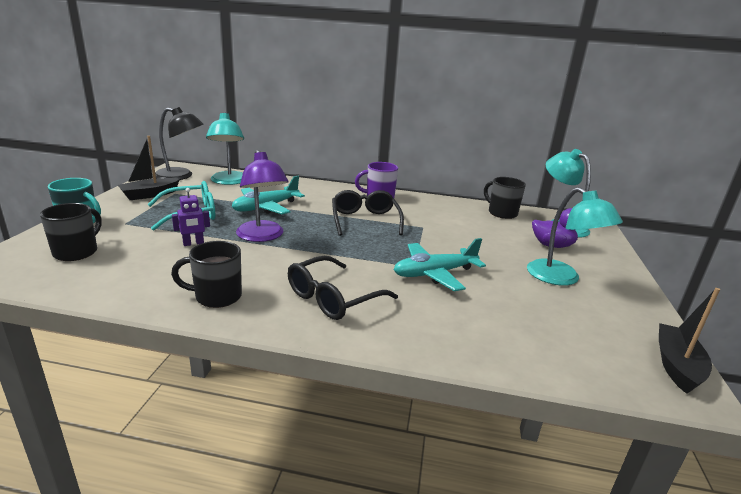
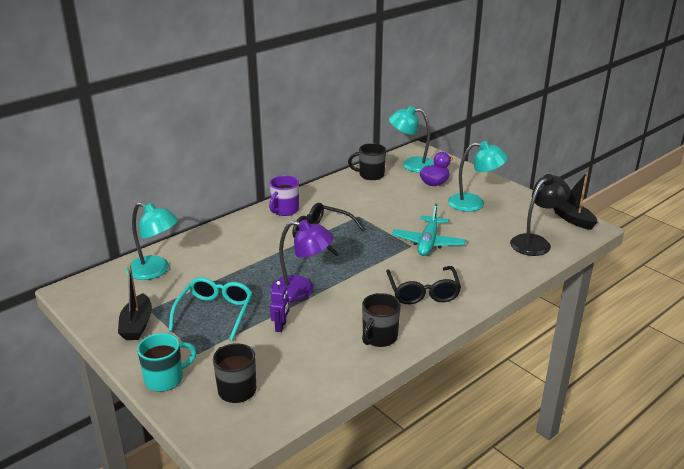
camera: 50 degrees left, 5 degrees up
black lamp [155,107,204,180] -> black lamp moved to [510,174,571,256]
turquoise plane [232,176,305,214] -> none

